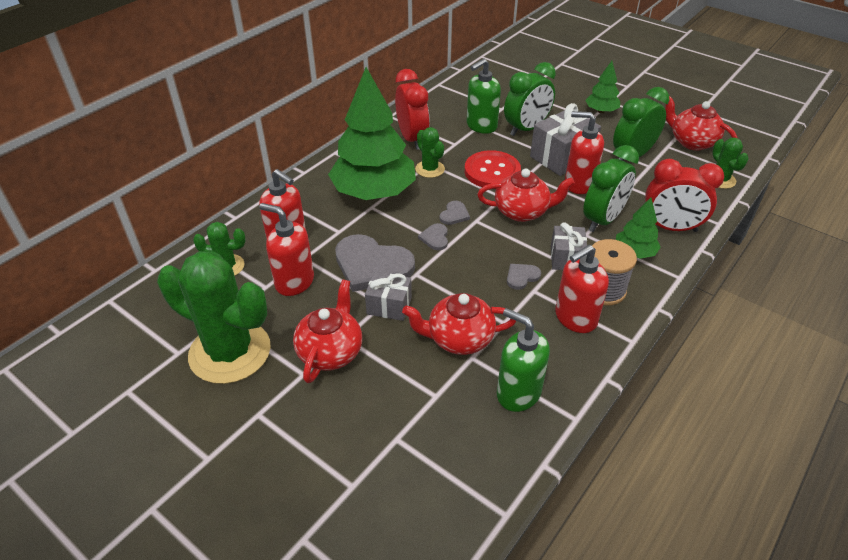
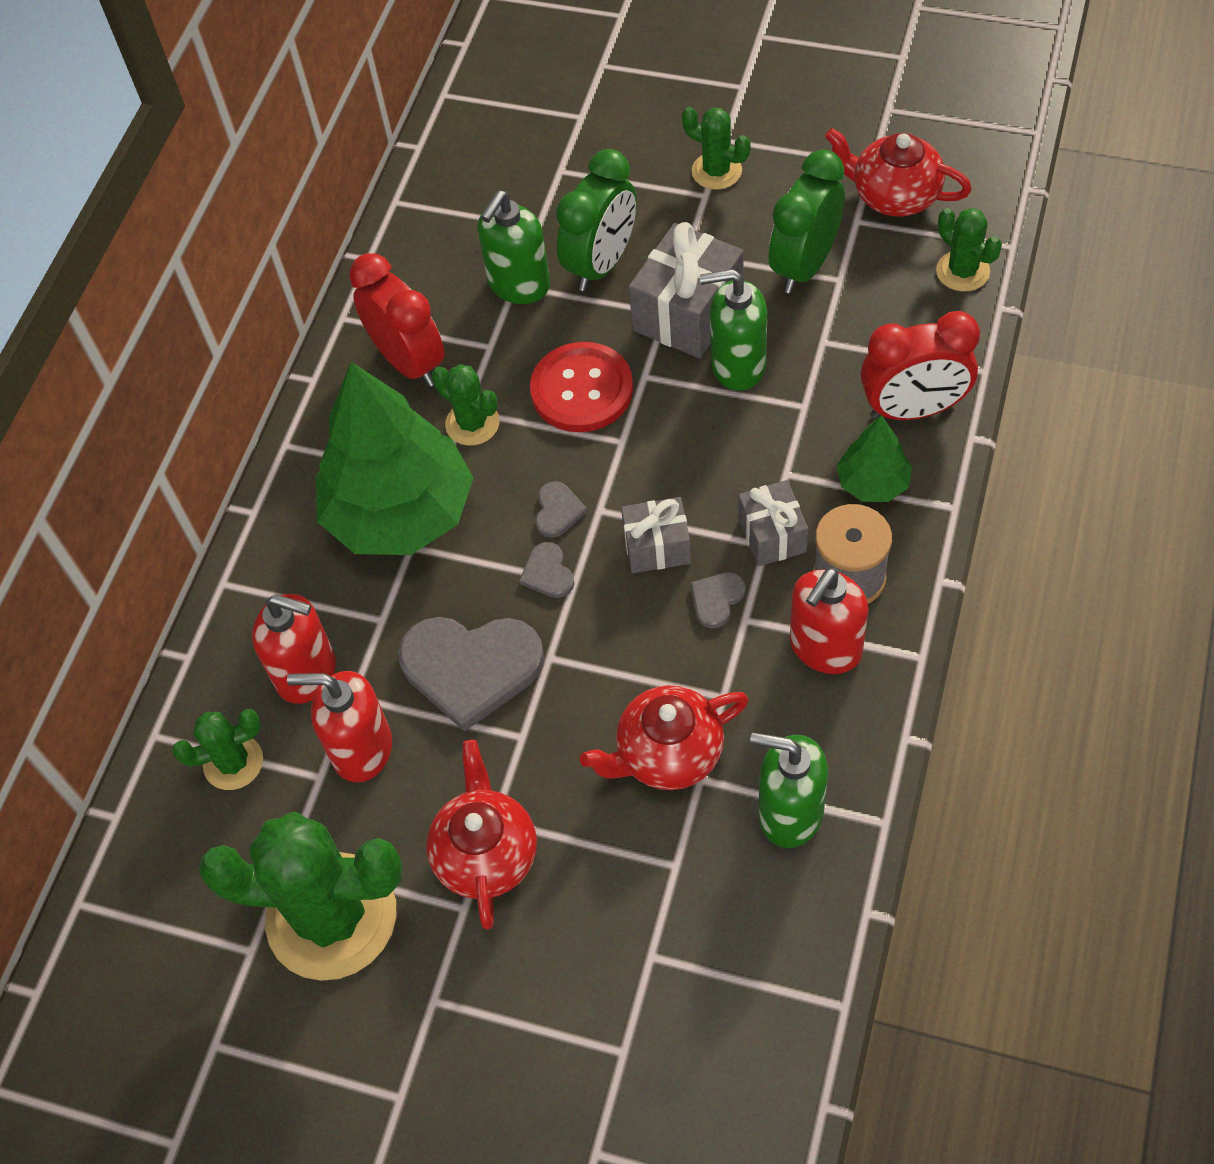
camera: 15 degrees left, 15 degrees up
grey gift [365,272,412,321] -> grey gift moved to [621,497,691,573]
red teapot [477,168,575,222] -> none
red soap dispenser [565,111,604,194] -> green soap dispenser [700,269,767,391]
green clock [583,145,639,232] -> none
green tree [585,61,620,113] -> green cactus [682,107,751,190]

